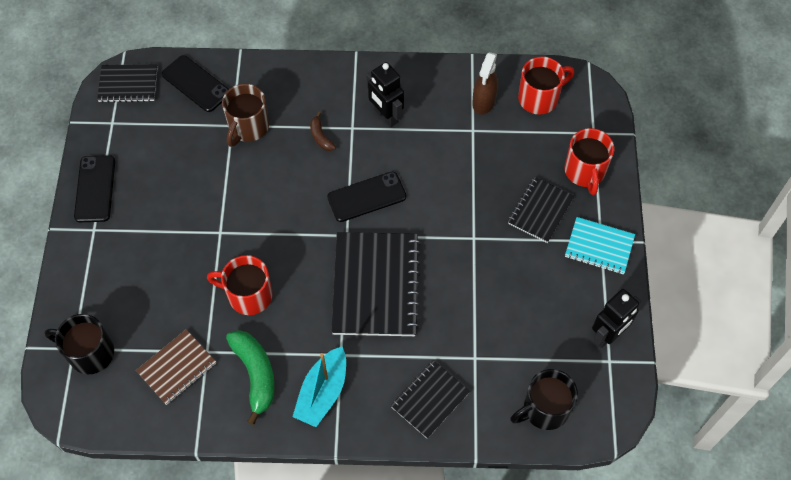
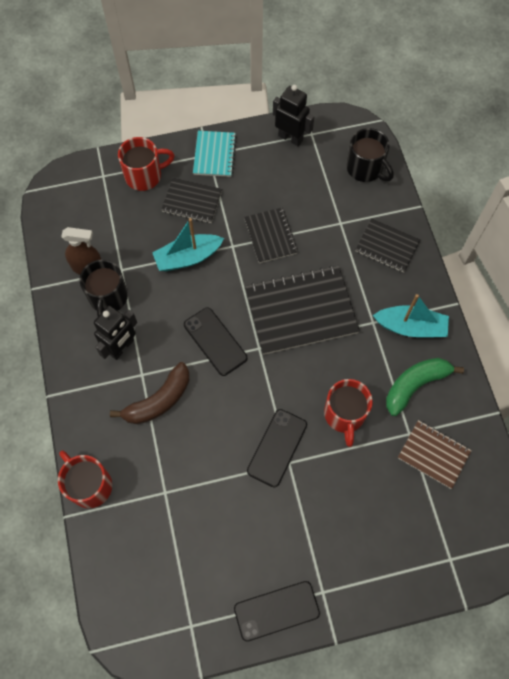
camera: 105 degrees left, 5 degrees up
black mug [44,314,114,374] -> black mug moved to [80,259,128,316]
black notebook [97,64,158,103] -> black notebook moved to [244,208,298,263]
black phone [162,55,229,112] -> black phone moved to [247,409,307,487]
brown mug [222,84,269,147] -> none
brown banana [310,112,336,151] -> brown banana [110,362,189,424], size x1.89
red mug [518,57,574,114] -> red mug moved to [58,451,112,508]
none -> turquoise boat [152,218,224,271]

